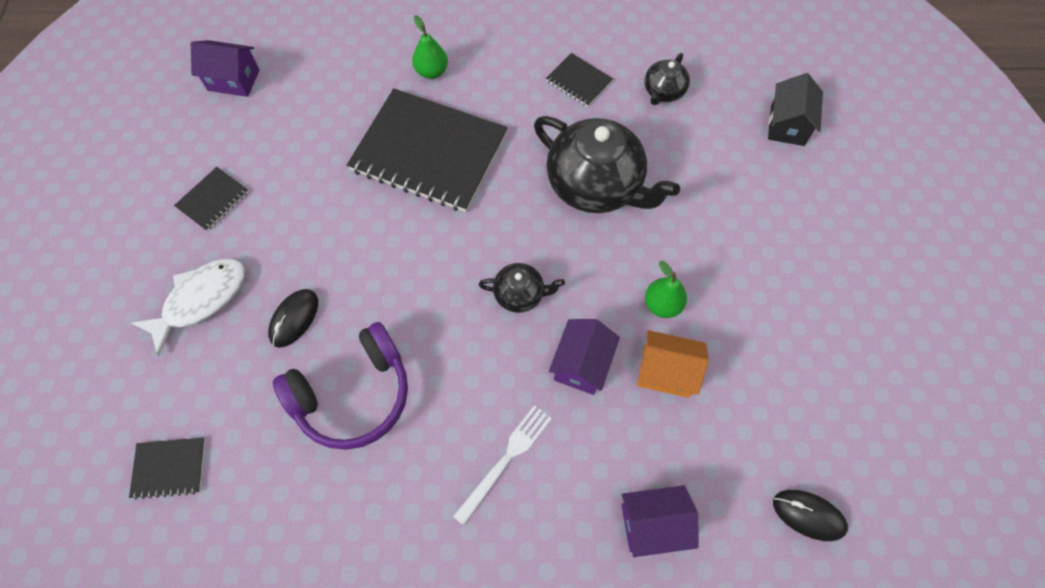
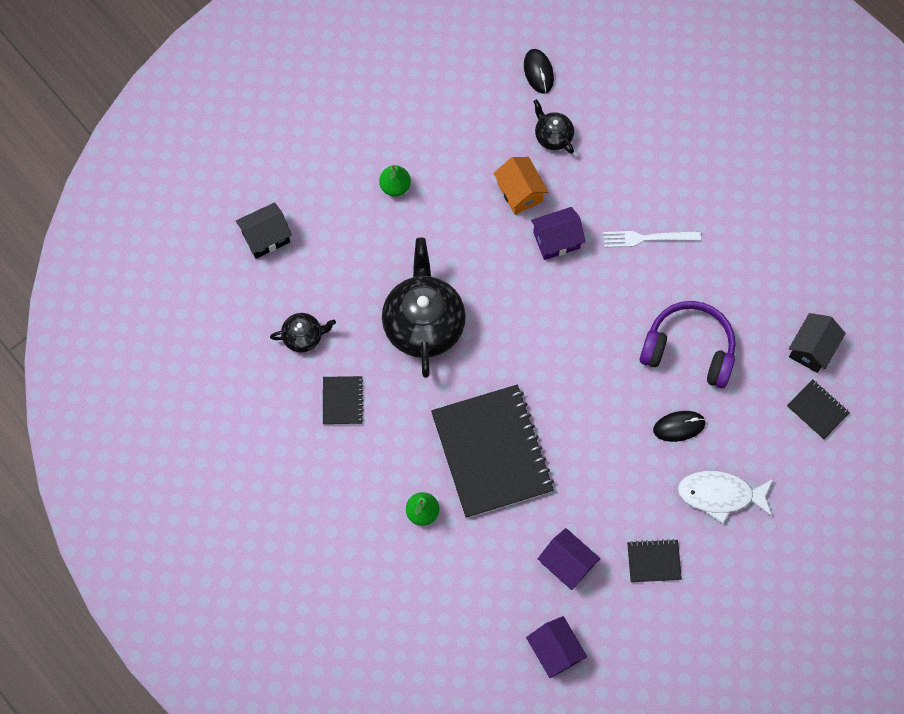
camera: 130 degrees left, 5 degrees up
black teapot [479,263,565,313] -> black teapot moved to [533,99,574,154]
purple house [621,485,699,557] -> purple house moved to [538,528,601,590]
green pear [645,261,687,318] -> green pear moved to [379,165,411,197]
none -> black house [789,313,846,373]

